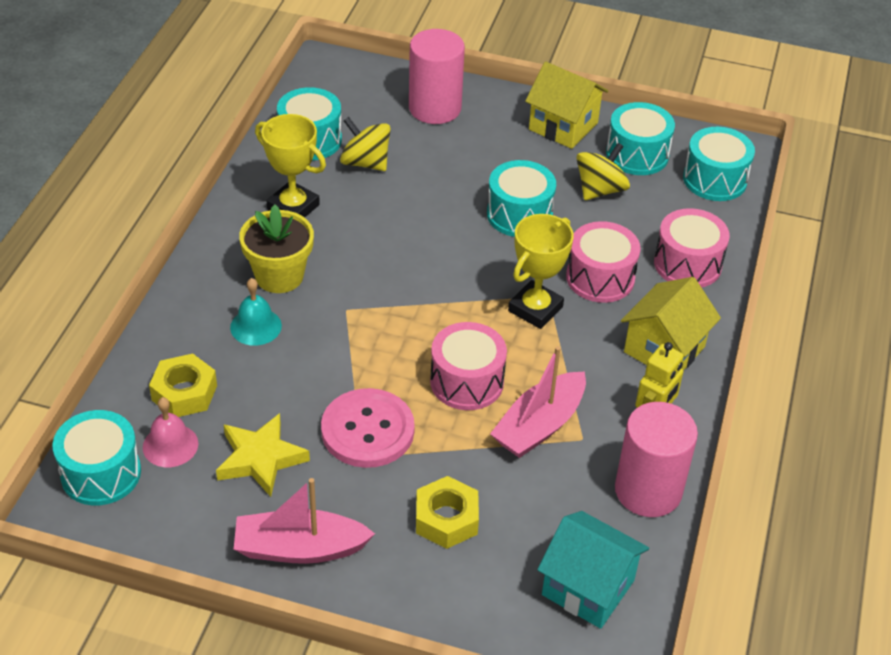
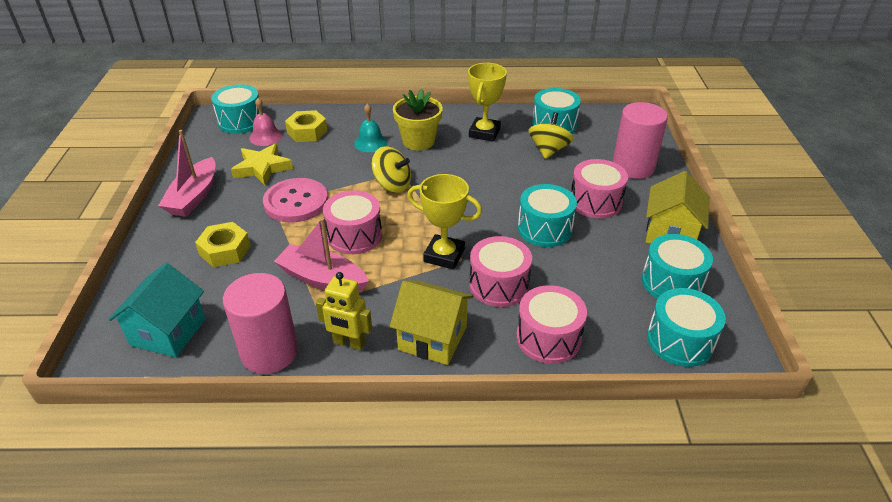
camera: 75 degrees right, 5 degrees down
pink boat [234,478,375,564] -> pink boat turned 150 degrees counterclockwise [158,130,215,217]
yellow spinning top [576,143,630,200] -> yellow spinning top moved to [372,146,411,193]
none -> pink drum [571,159,628,219]

